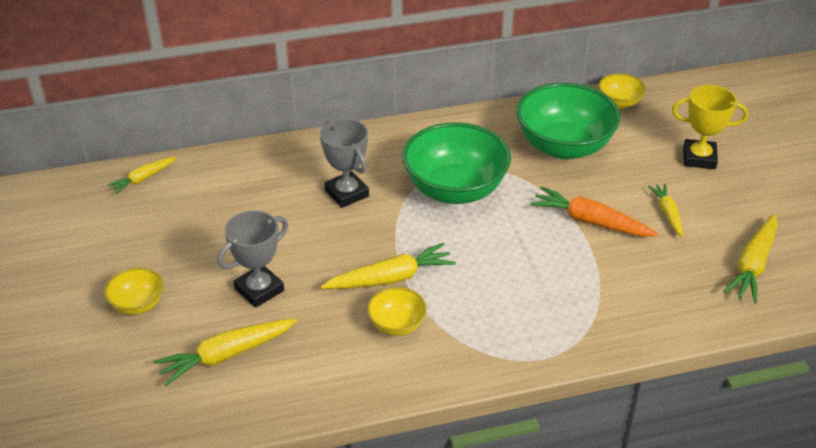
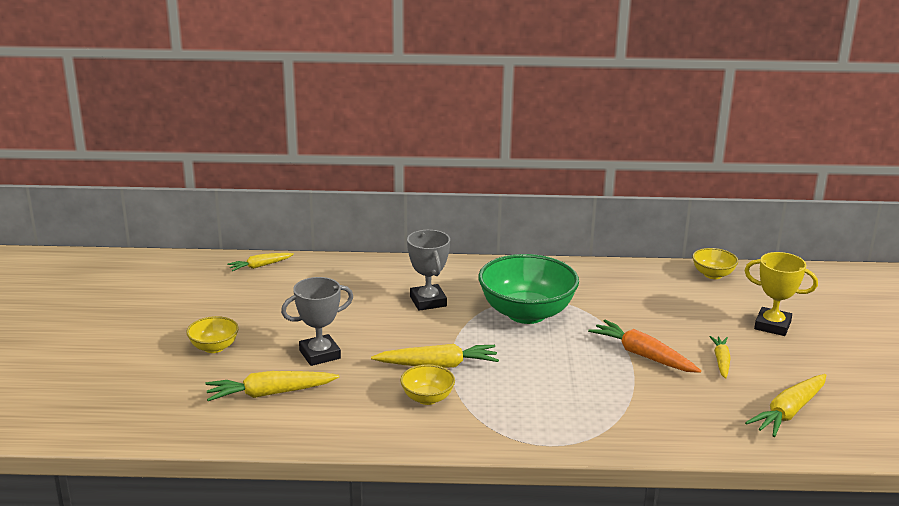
camera: 15 degrees right, 15 degrees down
green bowl [516,83,621,159] -> none

